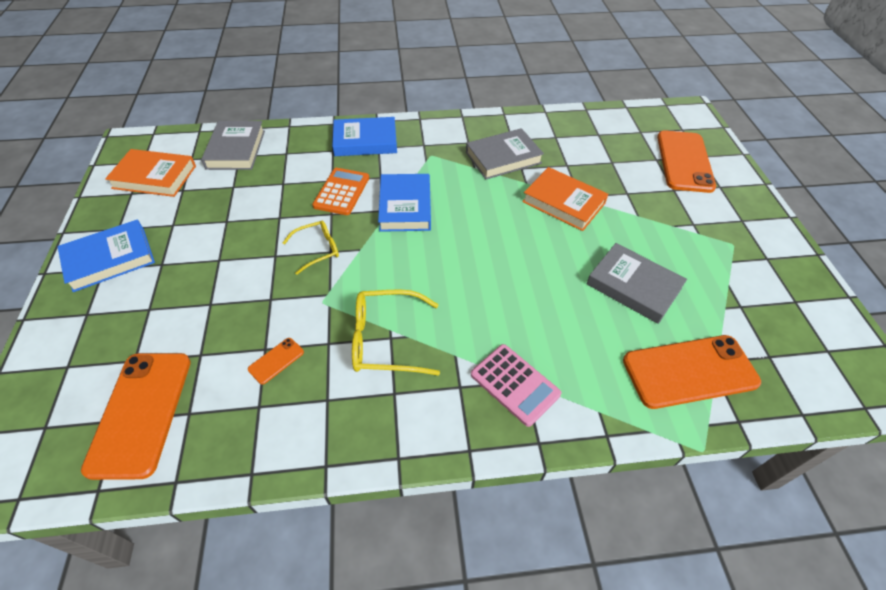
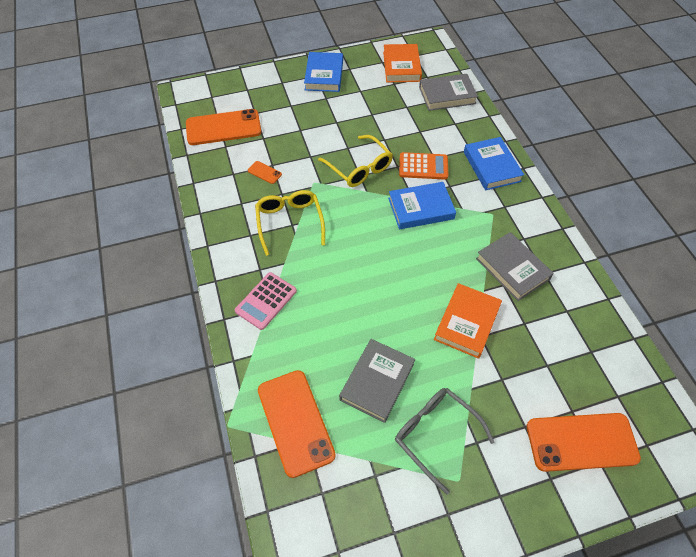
camera: 80 degrees right, 5 degrees up
blue book [57,219,155,292] -> blue book turned 45 degrees clockwise [304,52,343,92]
yellow glasses [283,220,339,275] -> yellow glasses [318,135,393,187], size x1.59
none -> grey glasses [395,388,495,495]

